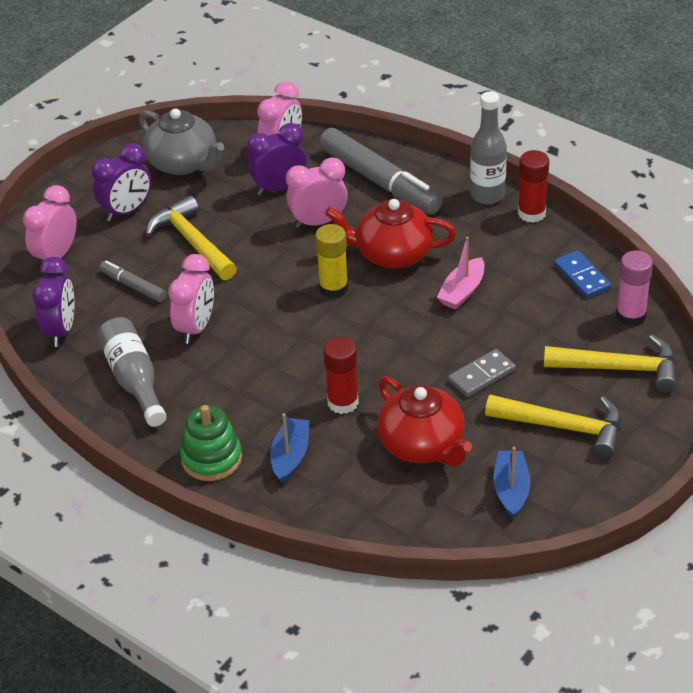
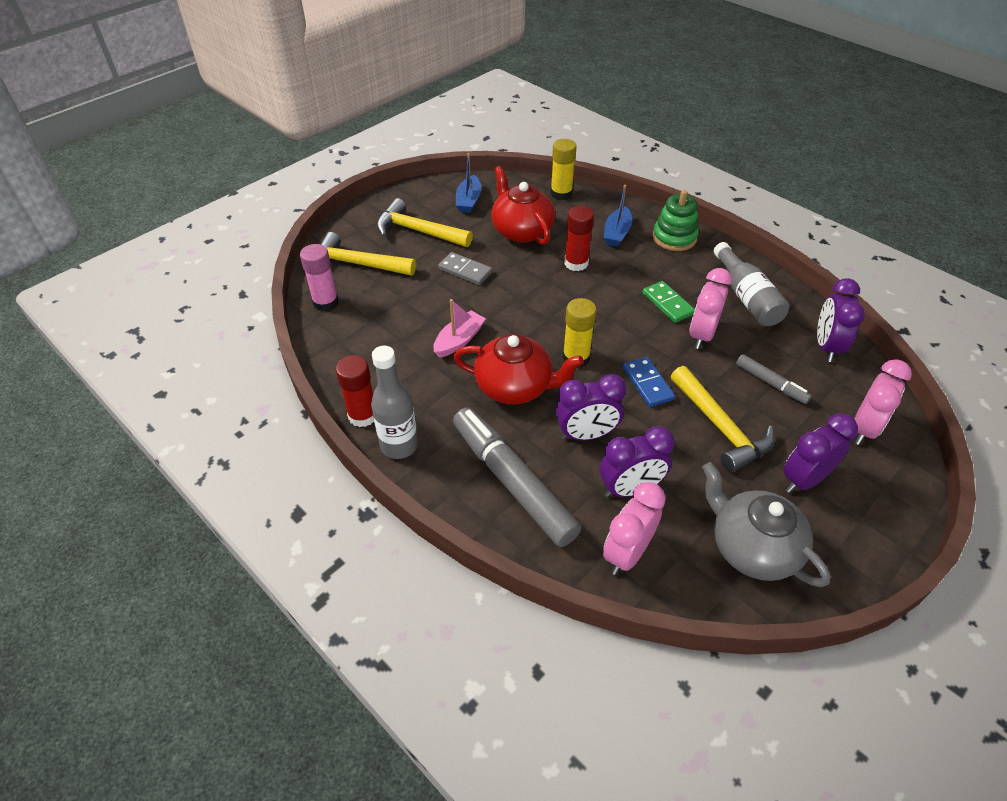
camera: 175 degrees left, 5 degrees up
pink clock [286,157,348,228] -> purple clock [556,374,626,440]
grey domino [448,349,516,397] -> grey domino turned 60 degrees clockwise [438,252,492,285]
blue domino [554,250,611,298] -> blue domino moved to [623,357,675,407]
none -> yellow glue stick [551,139,577,200]
none -> green domino [643,281,695,323]

